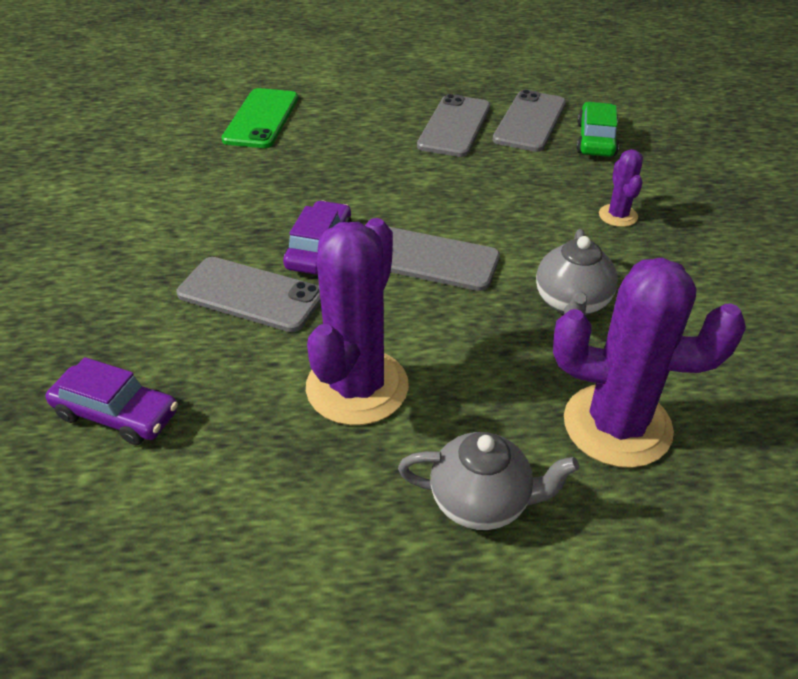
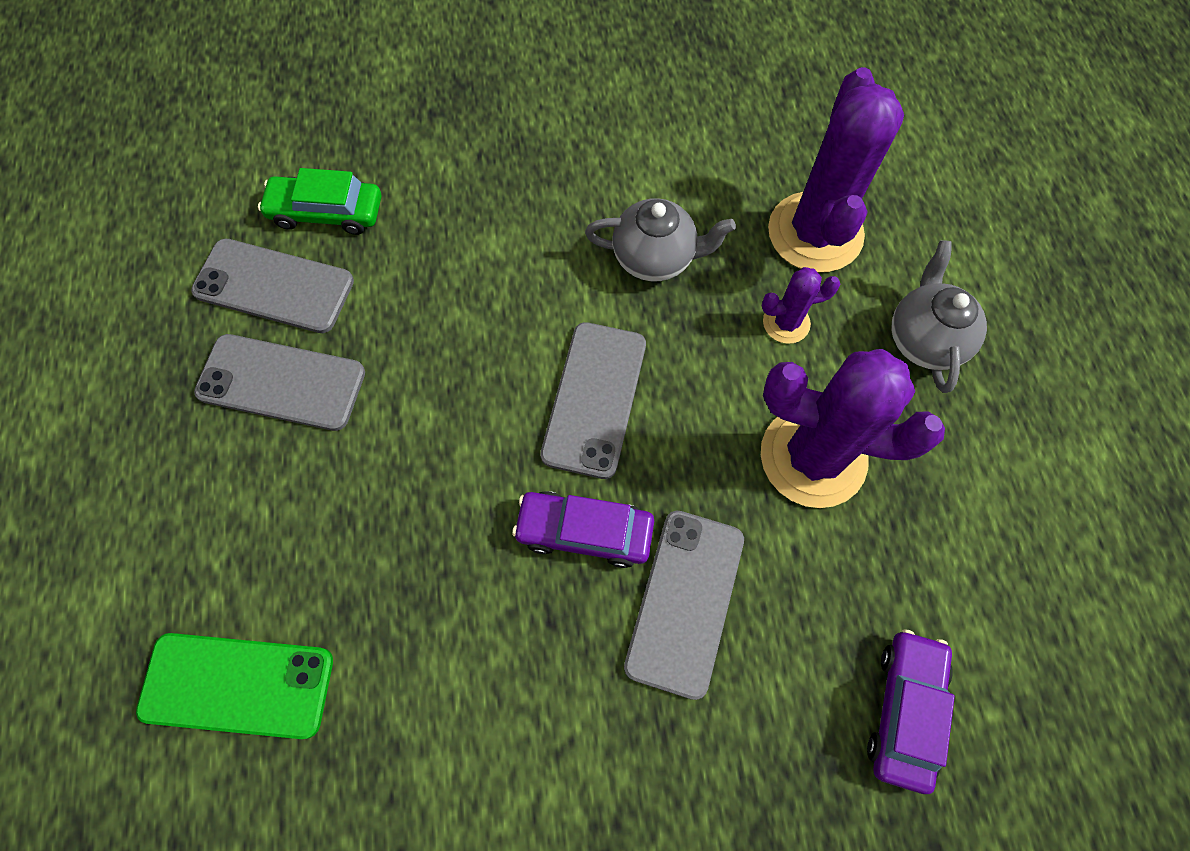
camera: 95 degrees left, 25 degrees up
purple cactus [599,149,643,227] -> purple cactus moved to [762,267,840,344]

